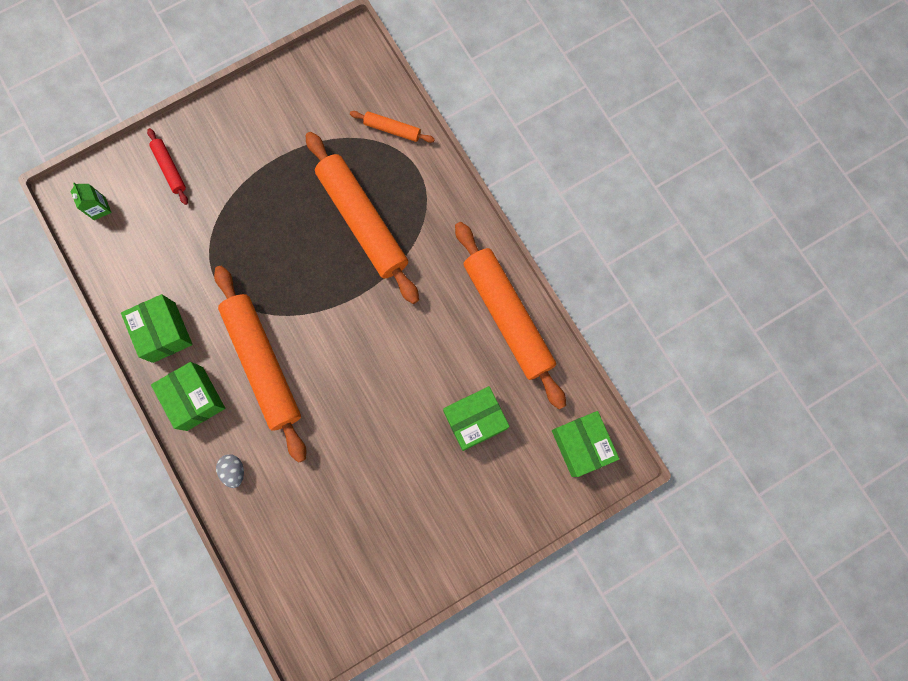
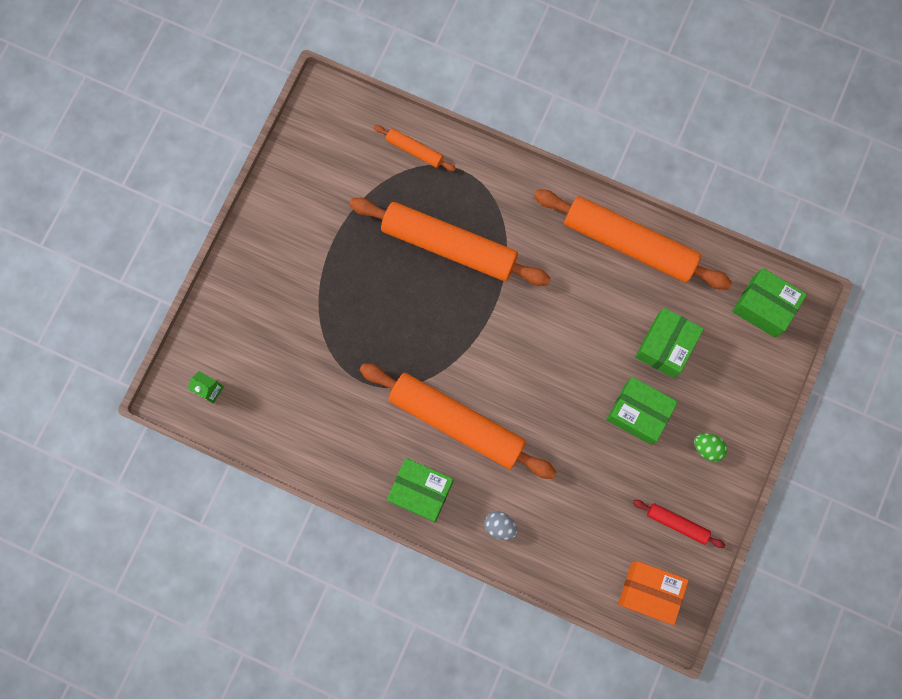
camera: 35 degrees left, 0 degrees up
green box [121,294,193,363] -> green box moved to [606,377,678,445]
red rolling pin [147,128,188,205] -> red rolling pin moved to [633,500,725,548]
orange rolling pin [350,111,435,143] -> orange rolling pin turned 45 degrees clockwise [373,125,456,171]
none -> orange box [618,561,689,625]
none -> green egg [694,433,727,462]

